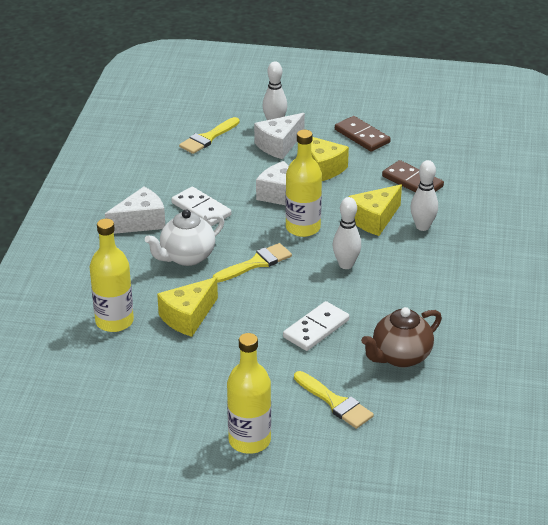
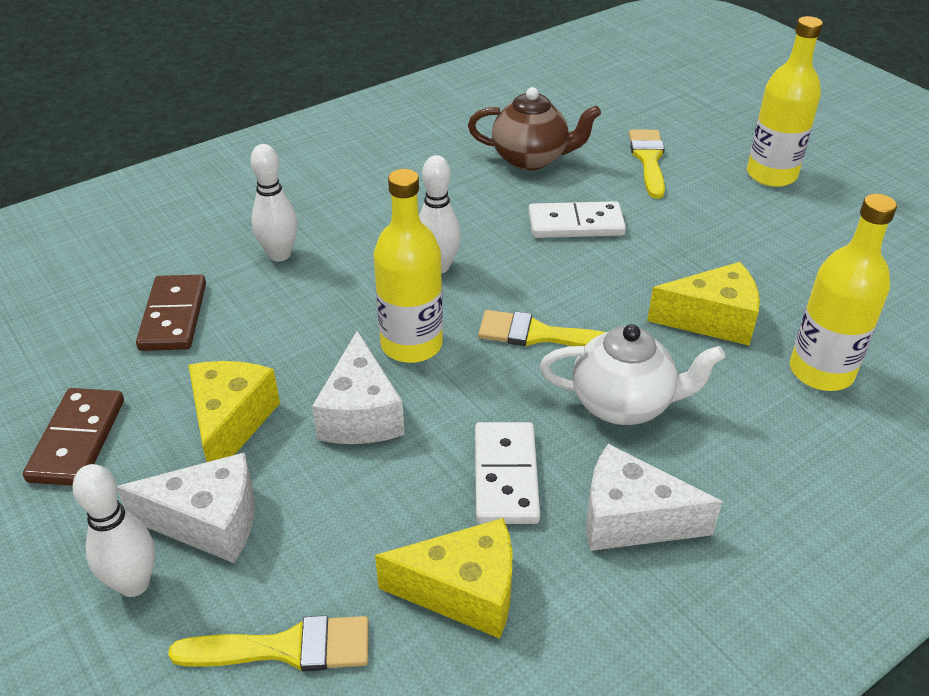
camera: 135 degrees left, 5 degrees up
yellow cheese [348,185,402,236] -> yellow cheese moved to [375,518,512,639]

